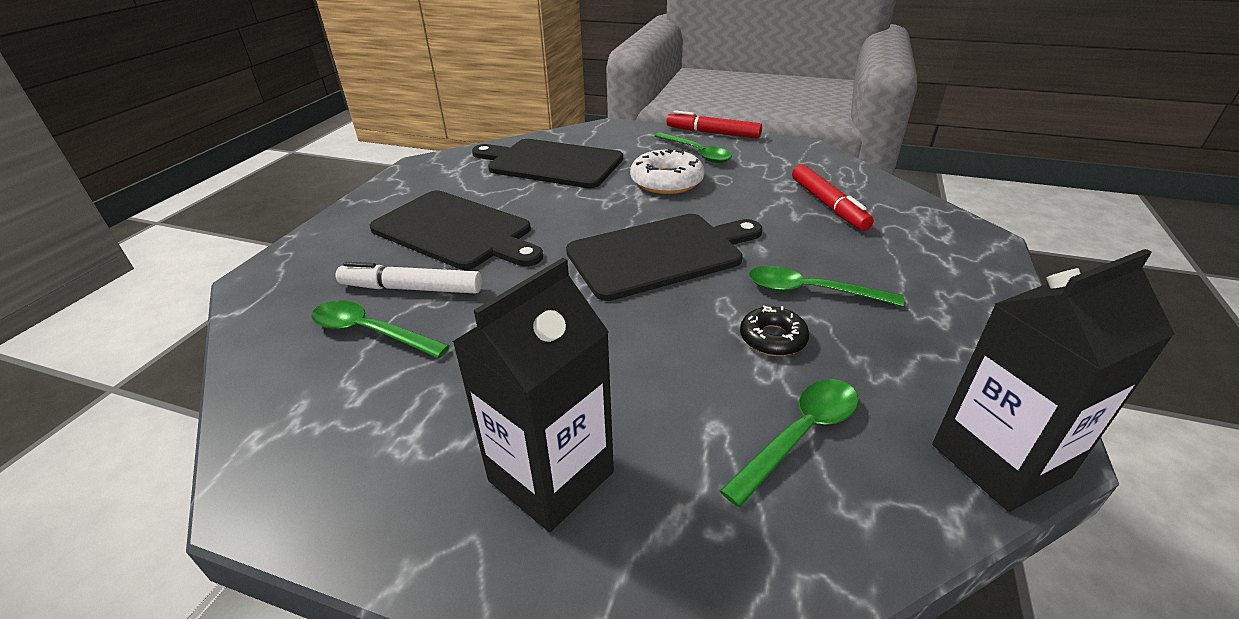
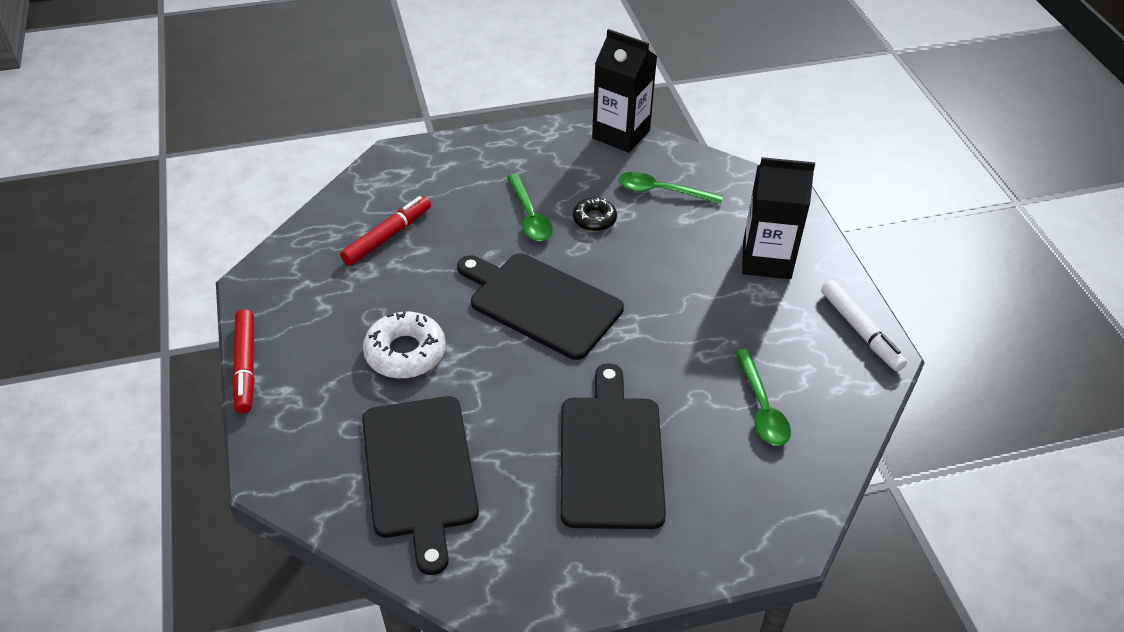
camera: 125 degrees left, 10 degrees up
white marker [336,262,482,293] -> white marker moved to [821,280,907,371]
green spoon [655,132,732,163] -> none

